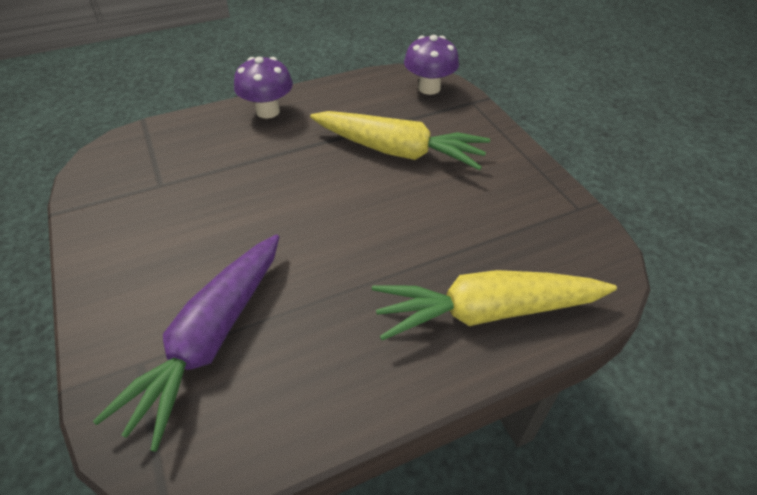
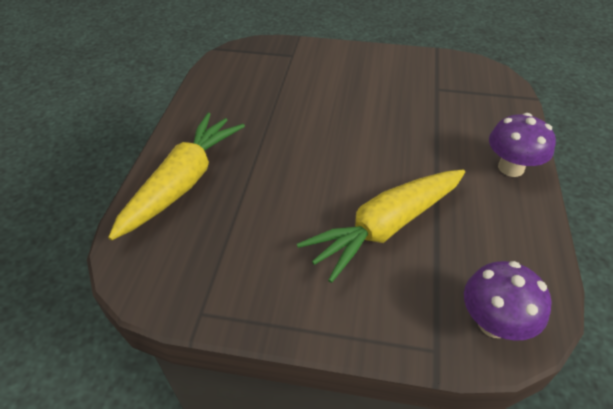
camera: 125 degrees right, 0 degrees up
purple carrot [93,234,279,452] -> none

